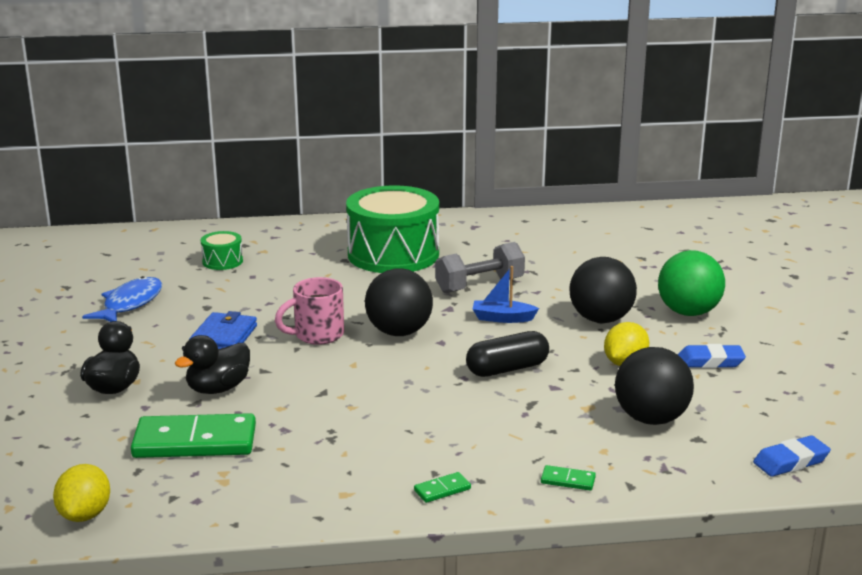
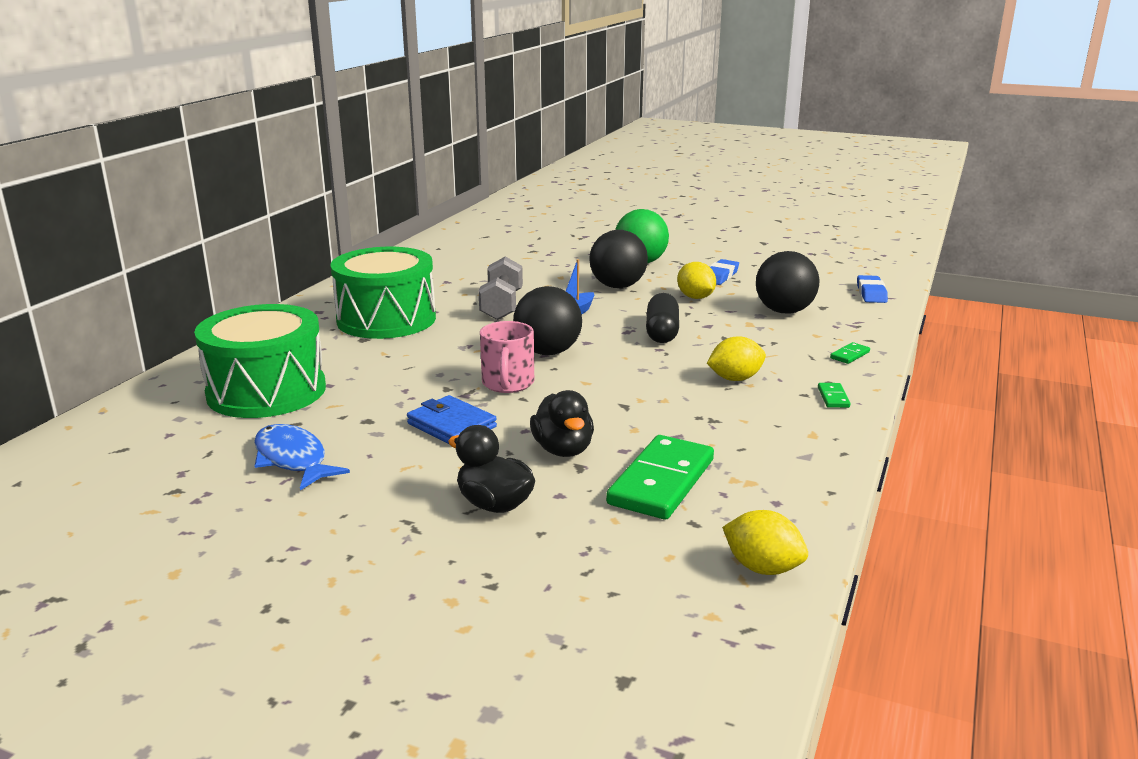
camera: 60 degrees left, 0 degrees up
green drum [201,231,243,270] -> green drum [194,304,326,418], size x2.31
none -> yellow lemon [707,336,766,381]

